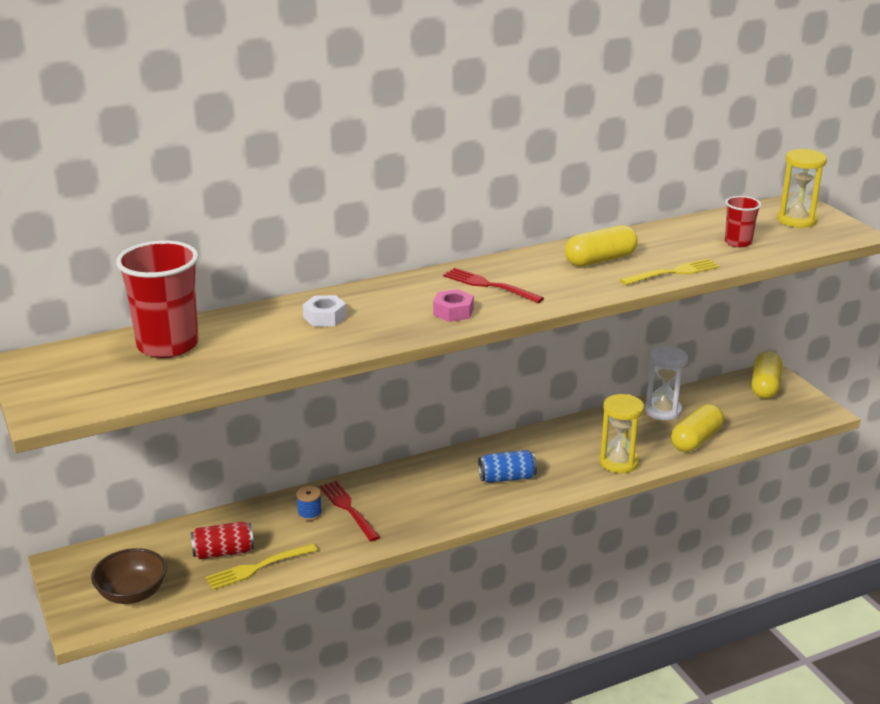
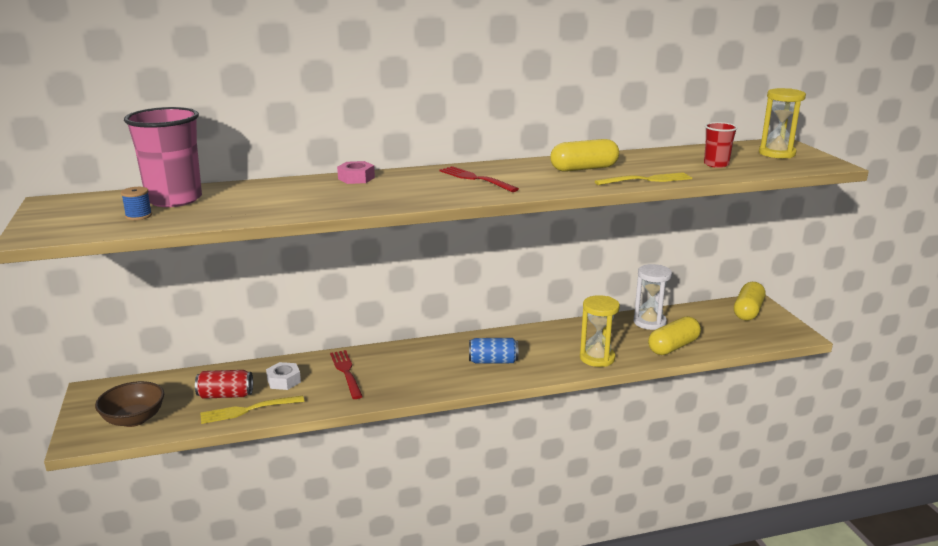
camera: 10 degrees right, 5 degrees down
red cup [116,241,199,358] -> pink cup [124,107,202,207]
blue spool [296,486,322,521] -> blue spool moved to [121,187,152,220]
white nut [303,295,347,327] -> white nut moved to [266,362,301,390]
pink nut [433,289,474,322] -> pink nut moved to [337,161,375,184]

